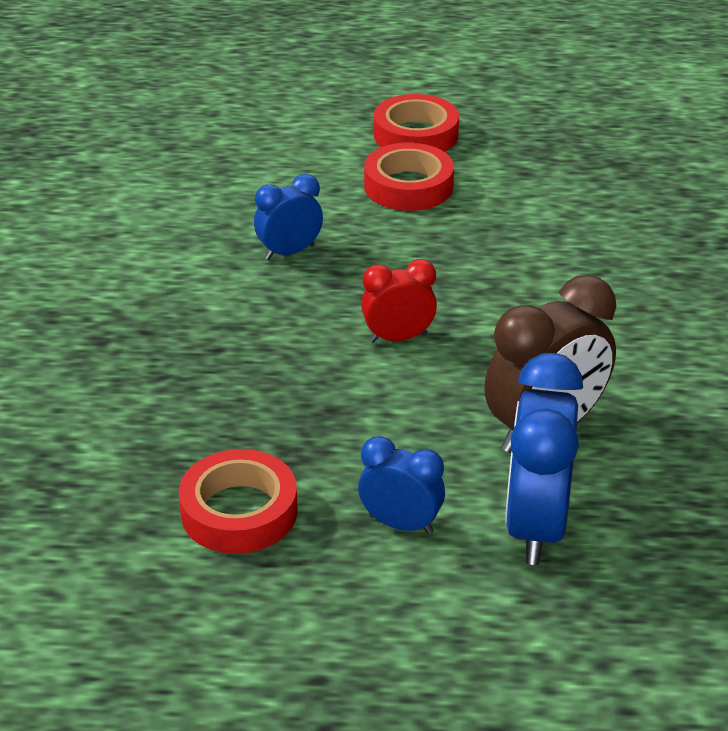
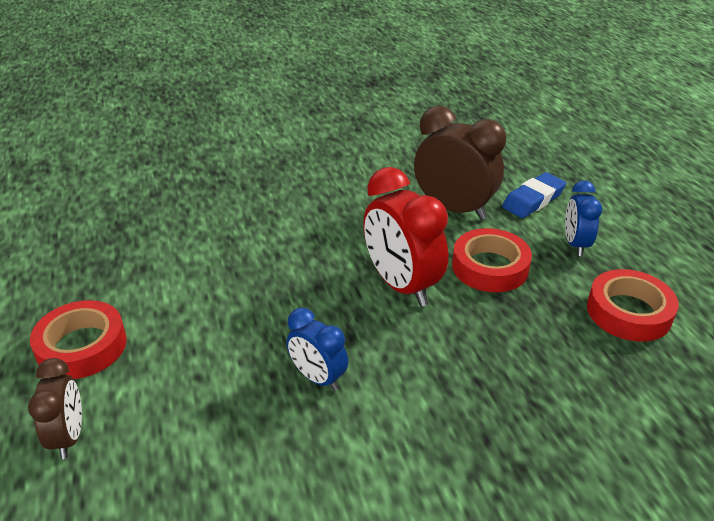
camera: 110 degrees left, 0 degrees up
red clock [361,259,437,343] -> red clock [363,167,448,307], size x1.74
red tape [364,143,454,211] -> red tape moved to [452,228,532,292]
blue clock [505,353,583,565] -> blue eraser [502,172,566,218]
none -> brown clock [28,358,82,459]

